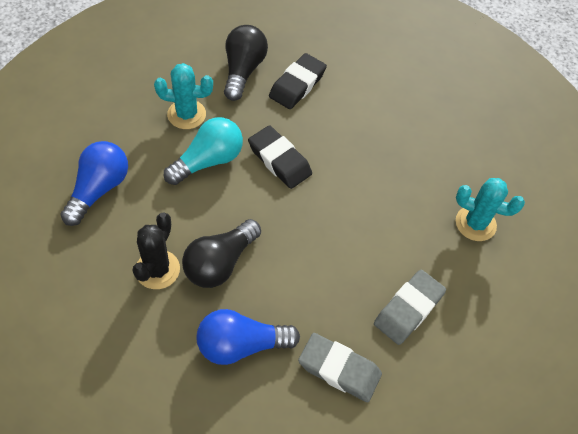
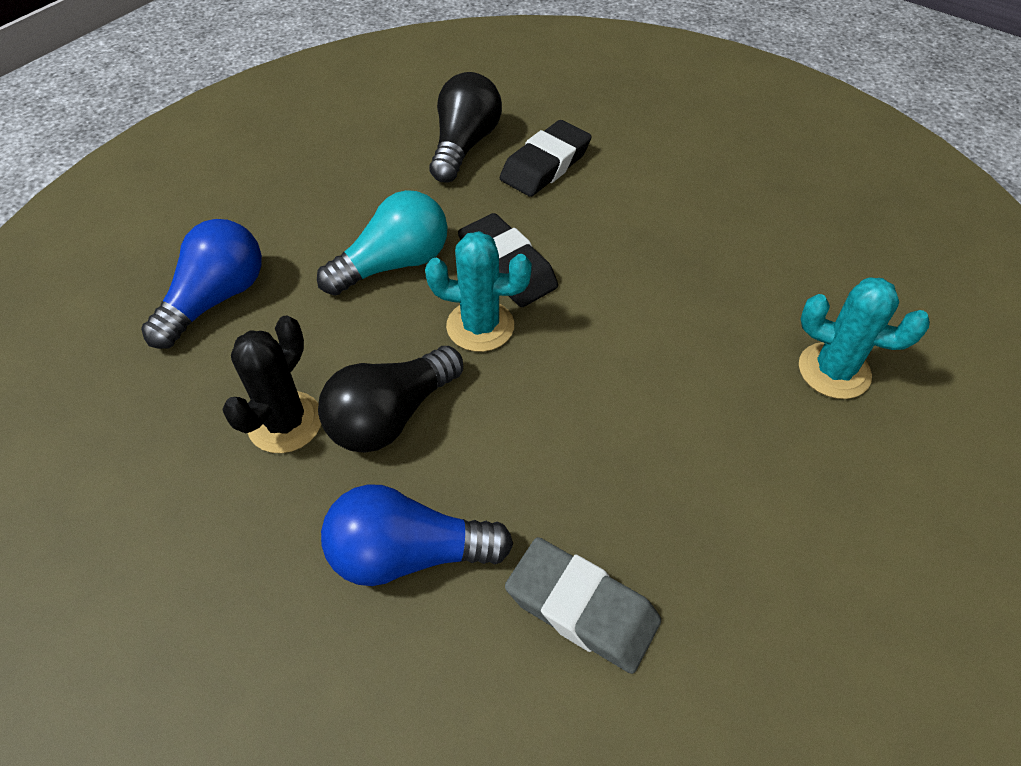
camera: 10 degrees right, 5 degrees down
turquoise cactus [154,63,213,129] -> turquoise cactus moved to [425,231,532,352]
grey eraser [374,270,446,345] -> none

